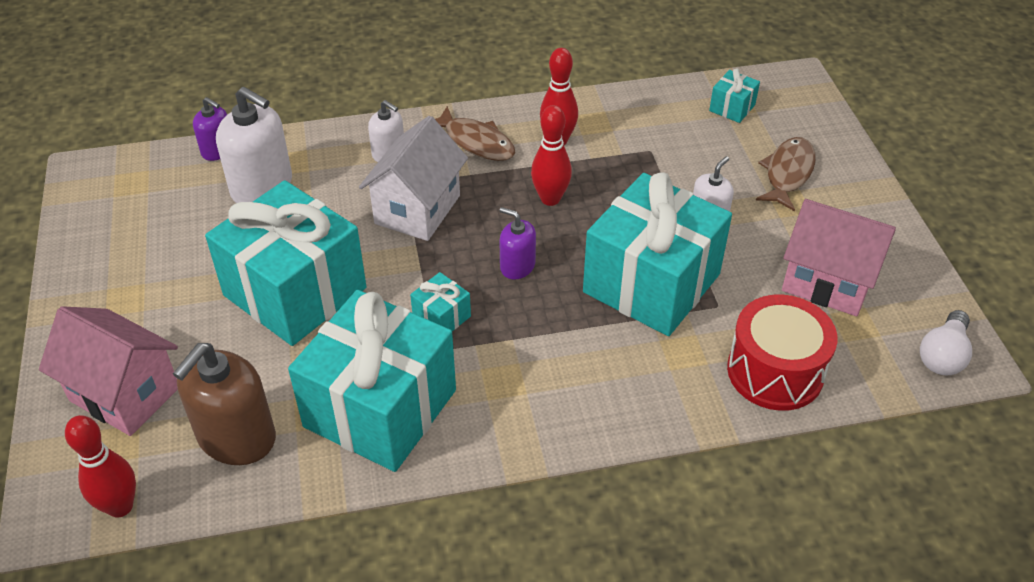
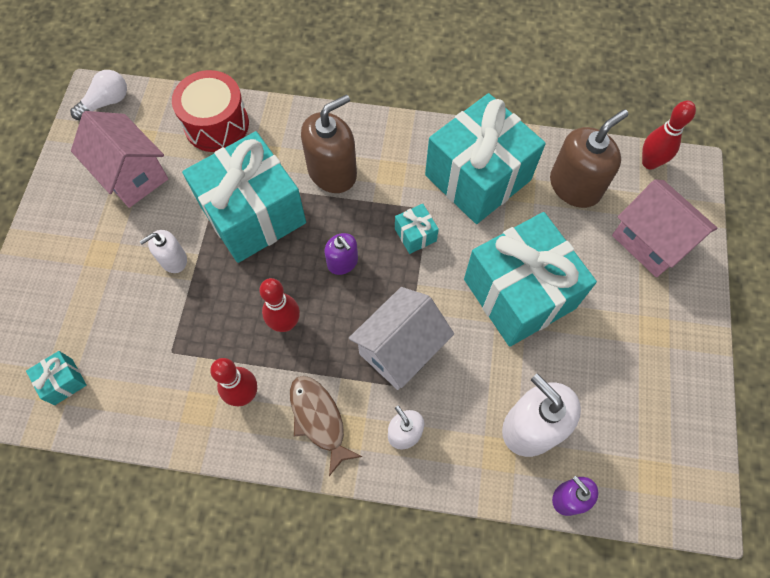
camera: 160 degrees left, 20 degrees up
brown fish [756,137,816,212] -> none
none -> brown soap dispenser [301,94,357,193]

